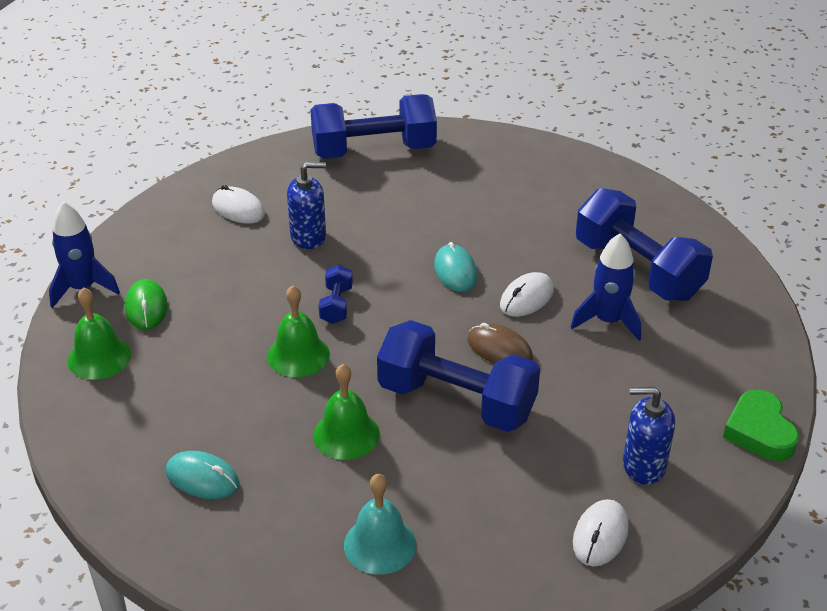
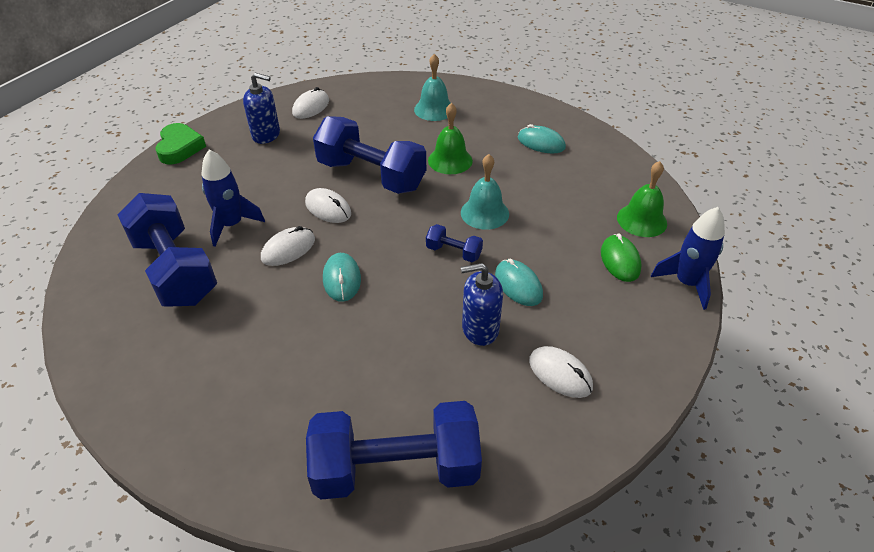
camera: 175 degrees left, 5 degrees up
green bell [267,285,330,377] -> turquoise bell [461,154,509,230]
blue dumbbell [319,265,353,324] -> blue dumbbell turned 75 degrees counterclockwise [426,224,483,262]
brown mouse [468,323,533,363] -> white mouse [305,188,351,223]
none -> turquoise mouse [495,259,543,306]

